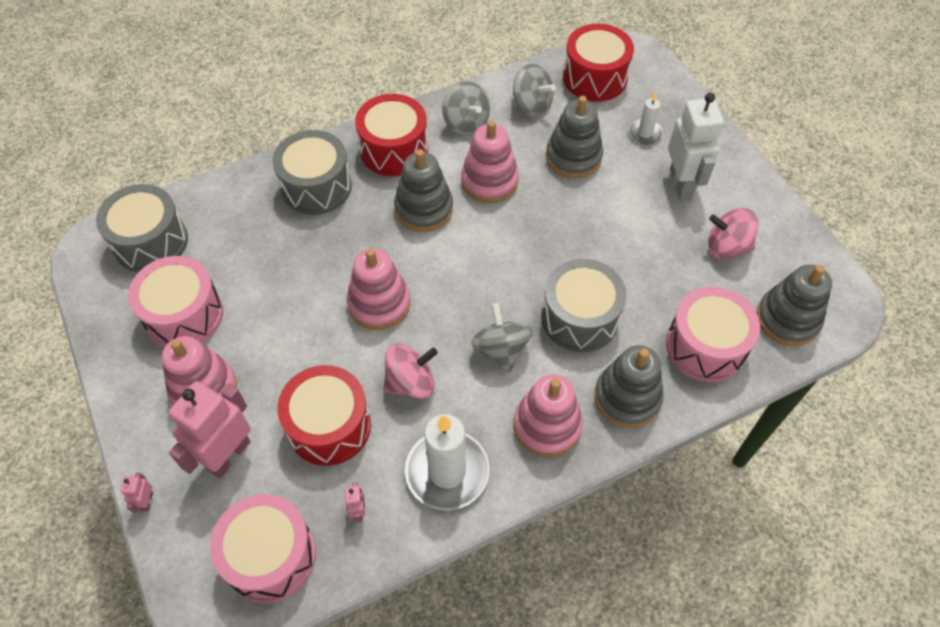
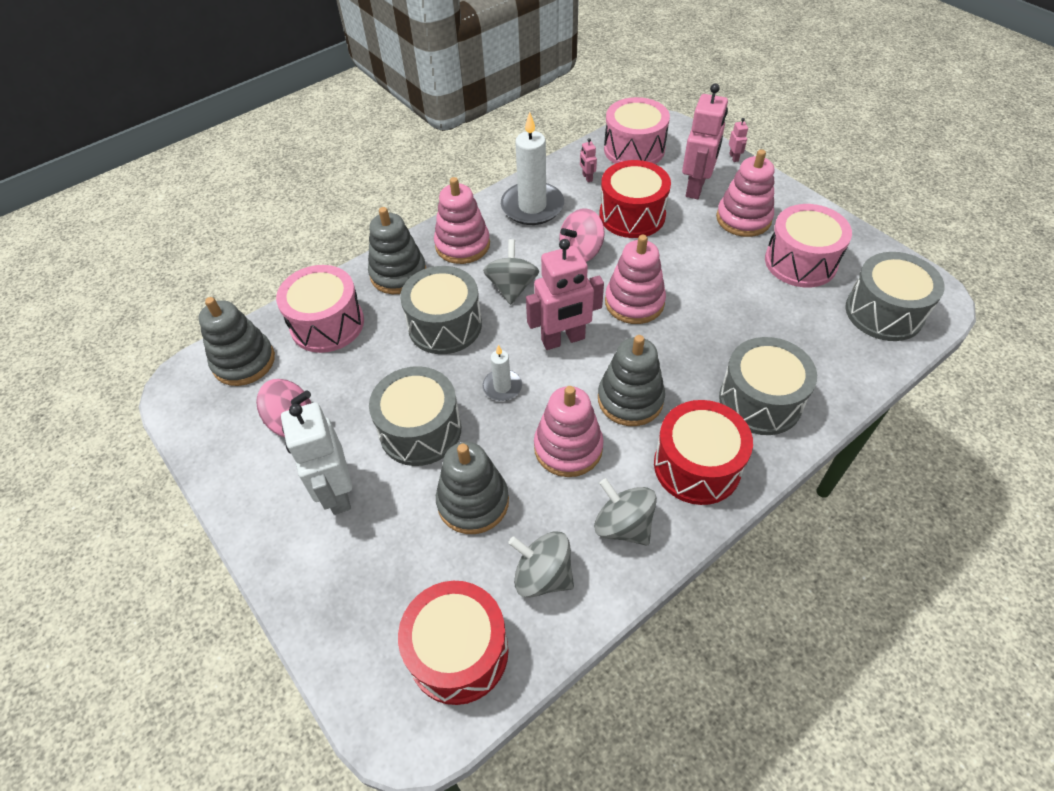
camera: 170 degrees right, 5 degrees down
grey spinning top [471,303,532,373] -> grey spinning top turned 150 degrees counterclockwise [483,239,539,305]
white candle [629,92,663,144] -> white candle moved to [482,345,522,401]
none -> grey drum [369,366,461,466]
none -> pink robot [526,239,604,350]

